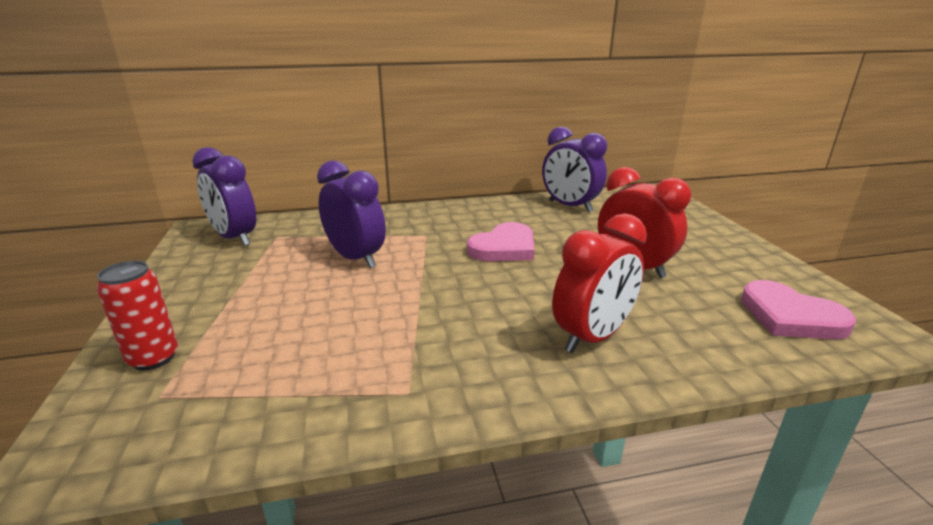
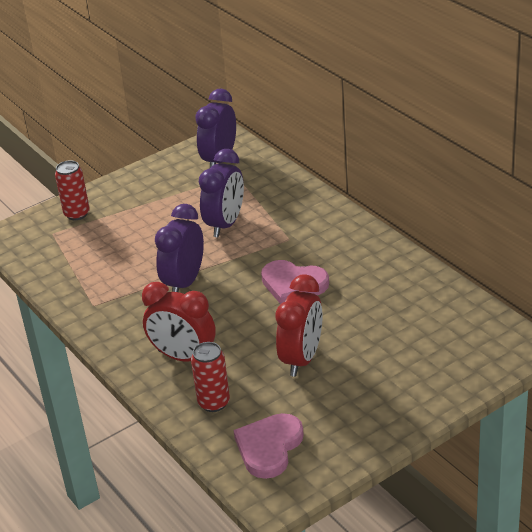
camera: 70 degrees right, 10 degrees up
purple clock [542,127,607,213] -> purple clock moved to [155,204,204,292]
none -> red can [191,342,230,412]

